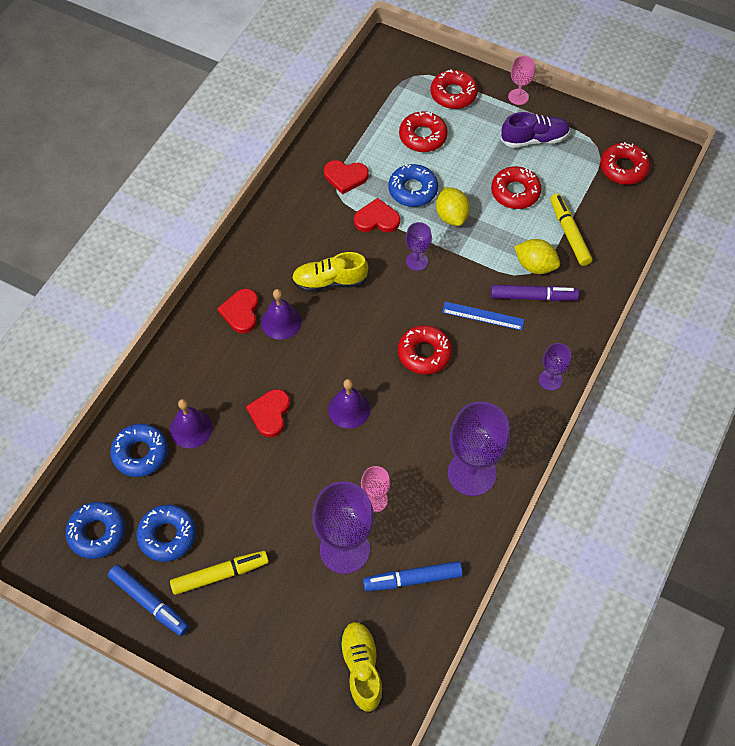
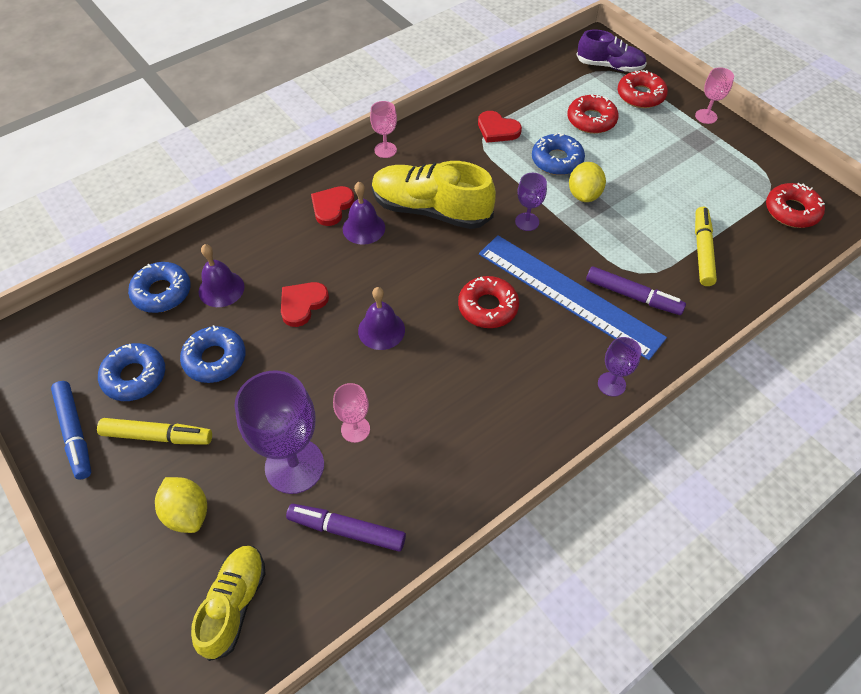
camera: 25 degrees right, 5 degrees down
blue donut [65,502,125,559] -> blue donut moved to [180,325,246,383]
yellow shoe [292,252,368,292] -> yellow shoe [372,161,496,229], size x1.58
red heart [354,198,400,232] -> none
blue marker [363,561,463,591] -> purple marker [286,504,406,552]
blue ruler [442,301,524,330] -> blue ruler [479,235,667,360], size x2.21
purple goblet [448,402,510,496] -> none
red donut [491,166,542,209] -> none
purple shoe [501,112,570,148] -> purple shoe moved to [576,29,647,72]
yellow lemon [514,239,560,274] -> yellow lemon moved to [155,477,207,533]
none -> pink goblet [370,101,397,158]

